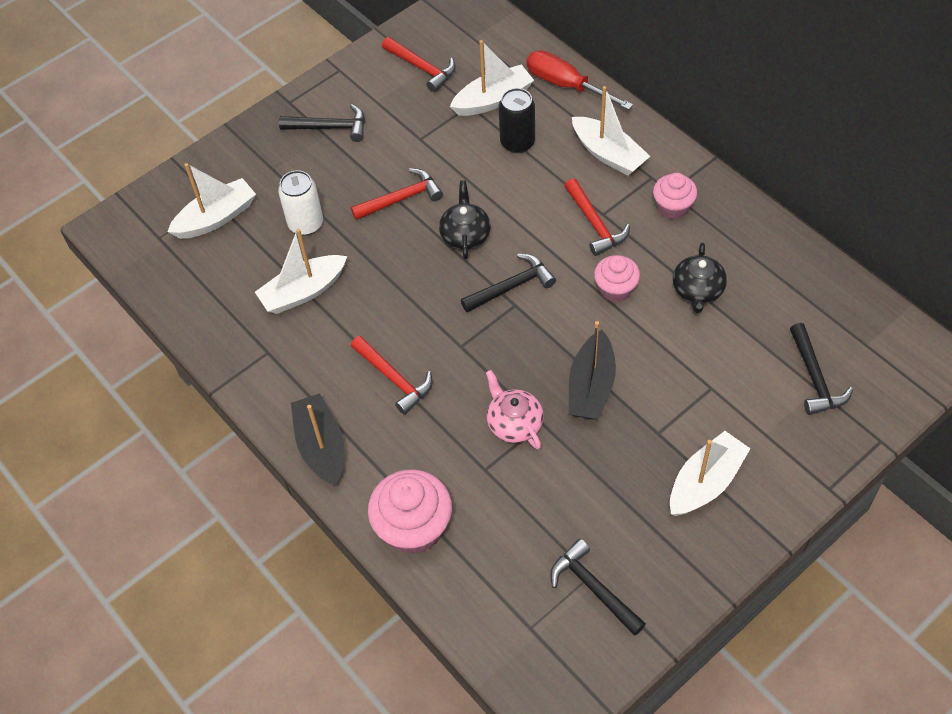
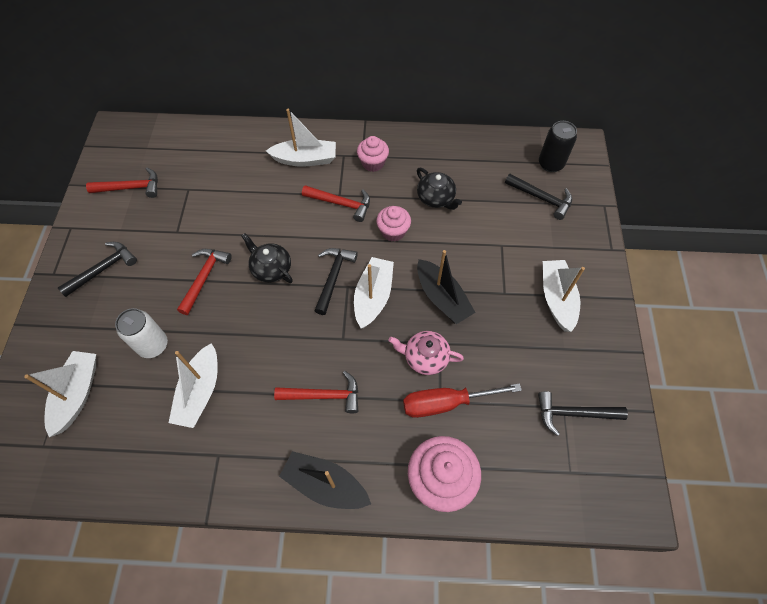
camera: 50 degrees left, 5 degrees up
white boat [450,40,534,116] -> white boat moved to [354,257,394,328]
black can [499,88,535,153] -> black can moved to [539,121,577,172]
red screwdriver [527,50,633,110] -> red screwdriver moved to [403,383,522,418]

